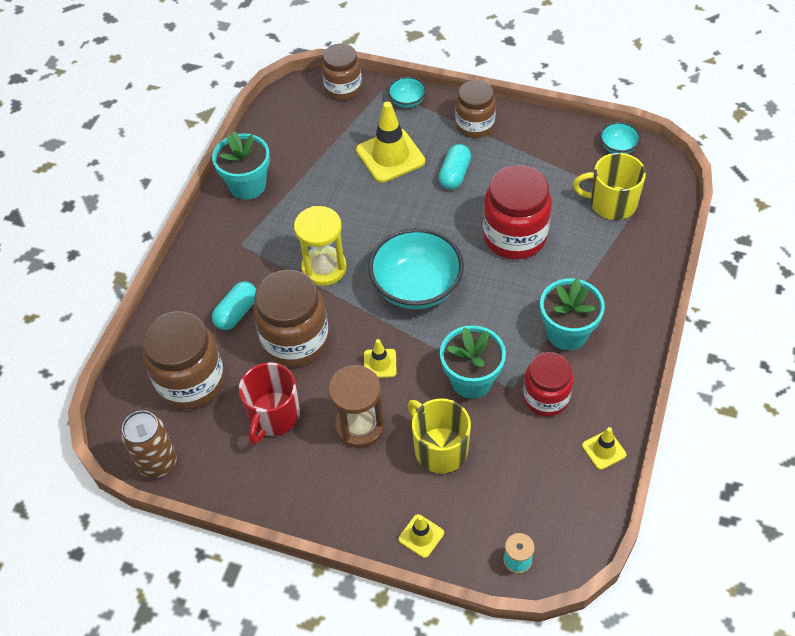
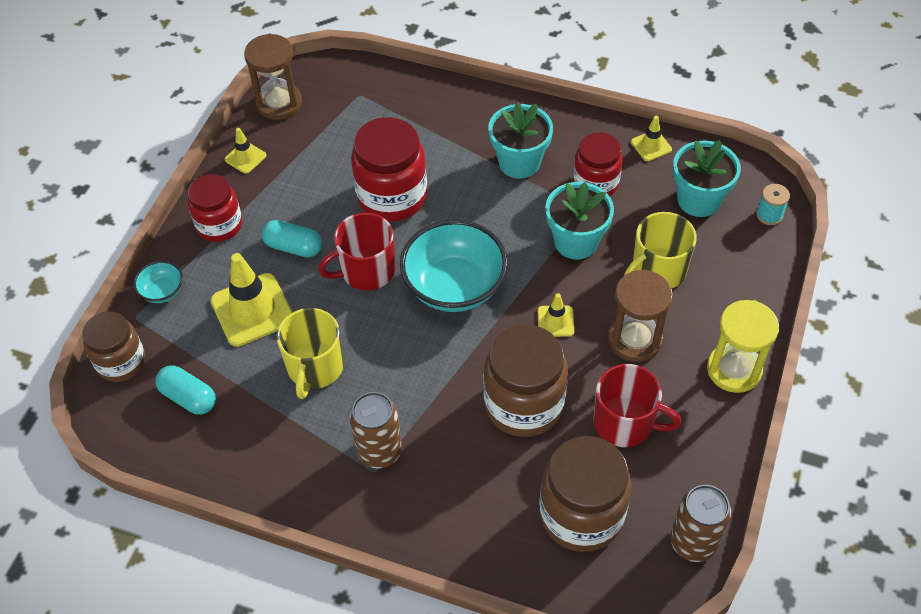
camera: 90 degrees left, 0 degrees up
turquoise flower pot [212,131,270,200] -> turquoise flower pot moved to [673,140,741,217]
turquoise capsule [212,282,256,330] -> turquoise capsule moved to [155,365,216,415]
yellow hourglass [294,206,347,286] -> yellow hourglass moved to [707,300,779,393]
yellow traffic cone [398,514,444,558] -> yellow traffic cone moved to [225,128,266,174]
brown jar [455,80,496,138] -> red jar [188,174,242,242]
yellow mug [573,153,646,220] -> yellow mug moved to [276,308,344,399]
turquoise bowl [600,122,641,154] -> brown hourglass [244,33,302,120]
none -> red mug [318,213,396,291]
none -> brown can [350,392,402,469]

